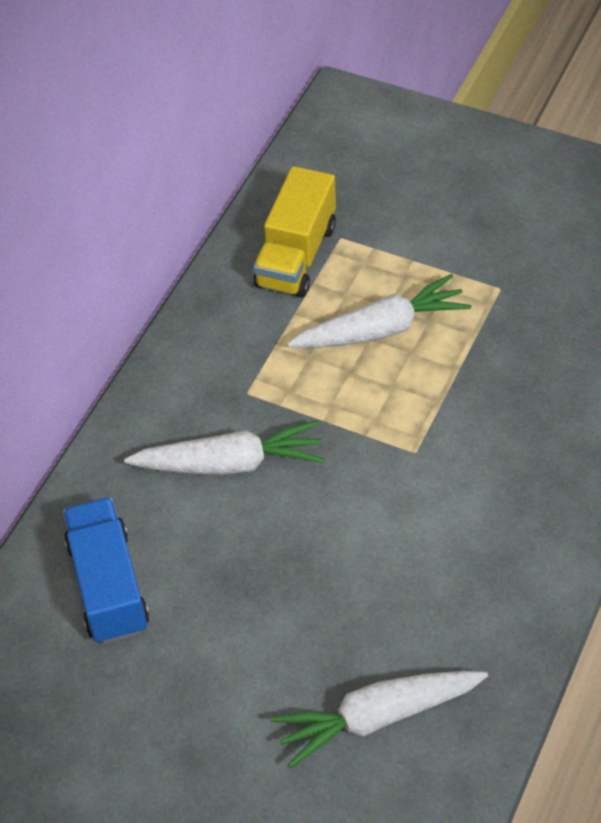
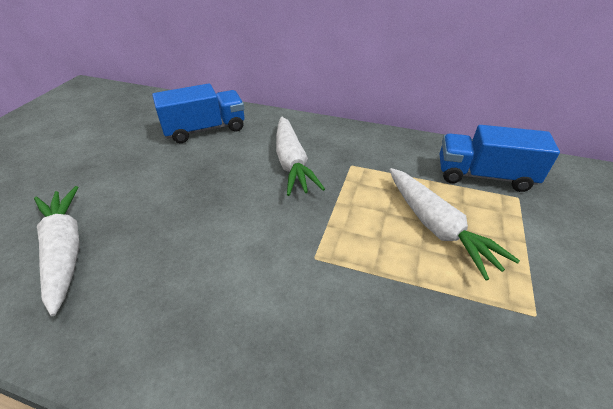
camera: 80 degrees right, 10 degrees down
yellow truck [253,166,336,298] -> blue truck [440,125,560,192]

